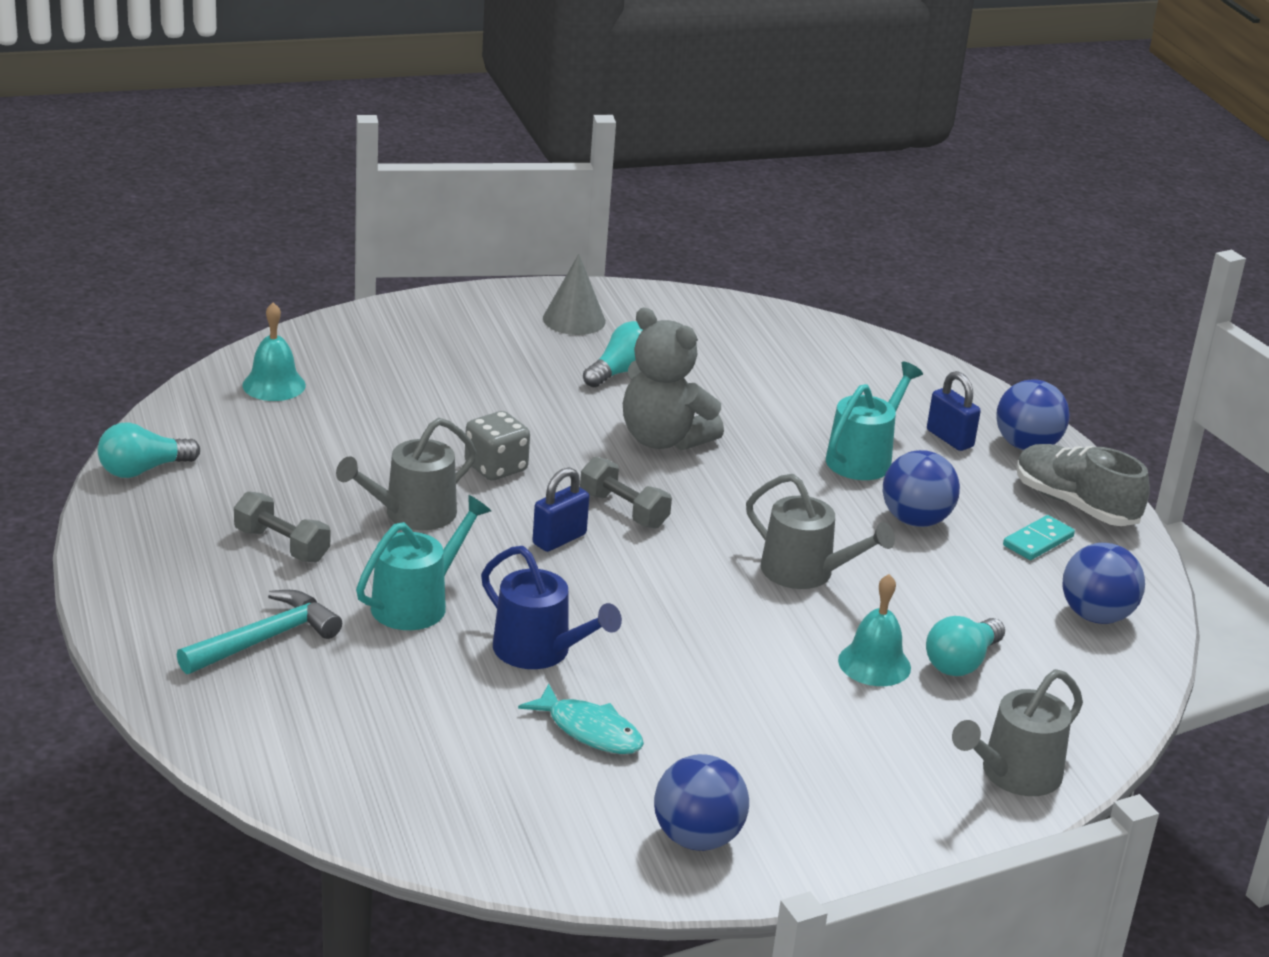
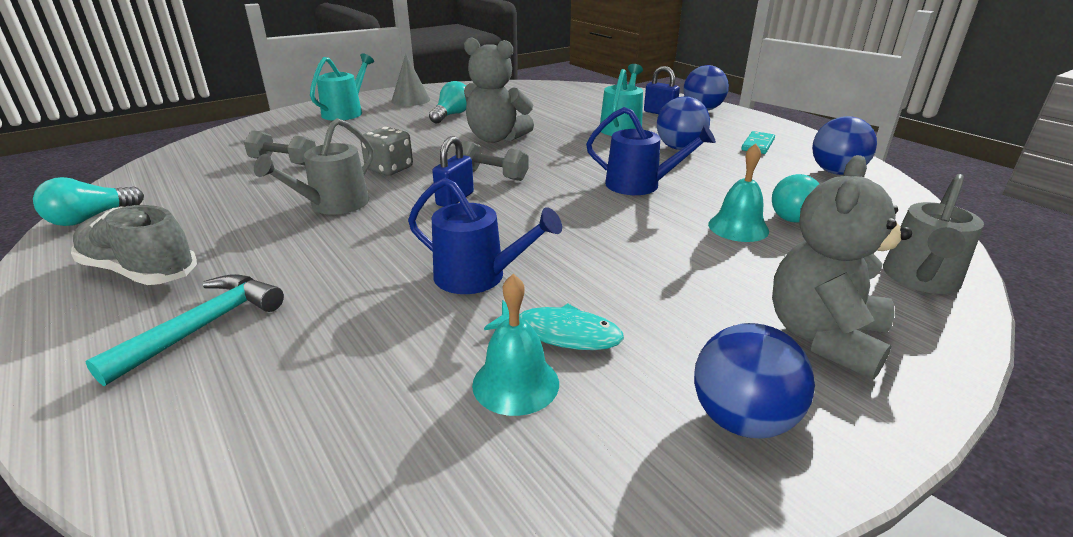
camera: 15 degrees left, 0 degrees up
grey dumbbell [234,491,330,562] -> grey dumbbell moved to [244,130,316,165]
turquoise bell [242,302,306,401] -> turquoise bell moved to [472,274,559,416]
turquoise watering can [356,495,491,630] -> turquoise watering can moved to [310,53,374,121]
grey watering can [746,474,895,589] -> blue watering can [586,107,716,195]
grey shoe [1016,444,1150,526] -> grey shoe moved to [71,205,197,285]
none -> grey teddy bear [772,155,912,379]

